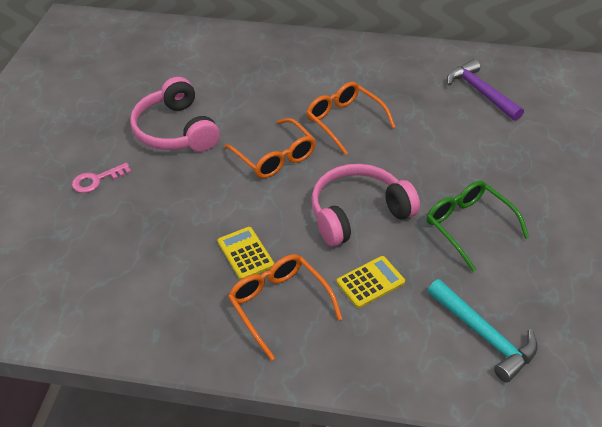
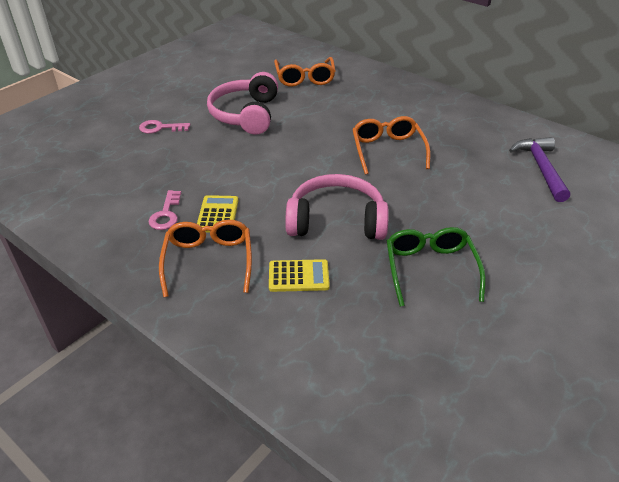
camera: 30 degrees right, 5 degrees down
orange glasses [224,118,316,178] -> orange glasses moved to [274,57,335,87]
turquoise hammer [428,279,538,382] -> none
none -> pink key [149,190,181,230]

